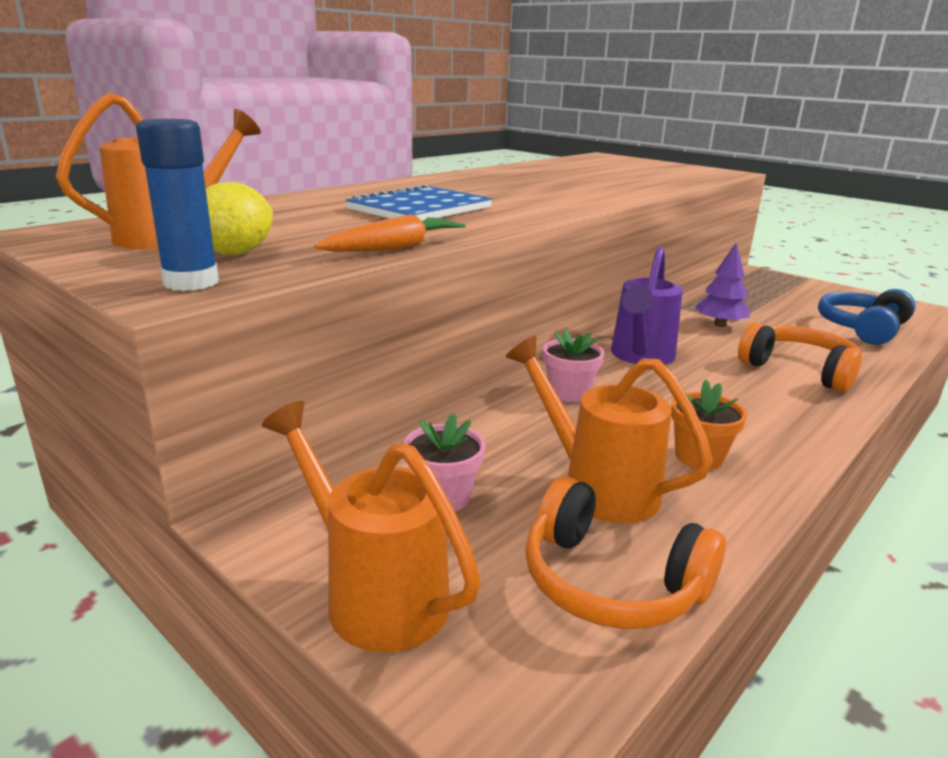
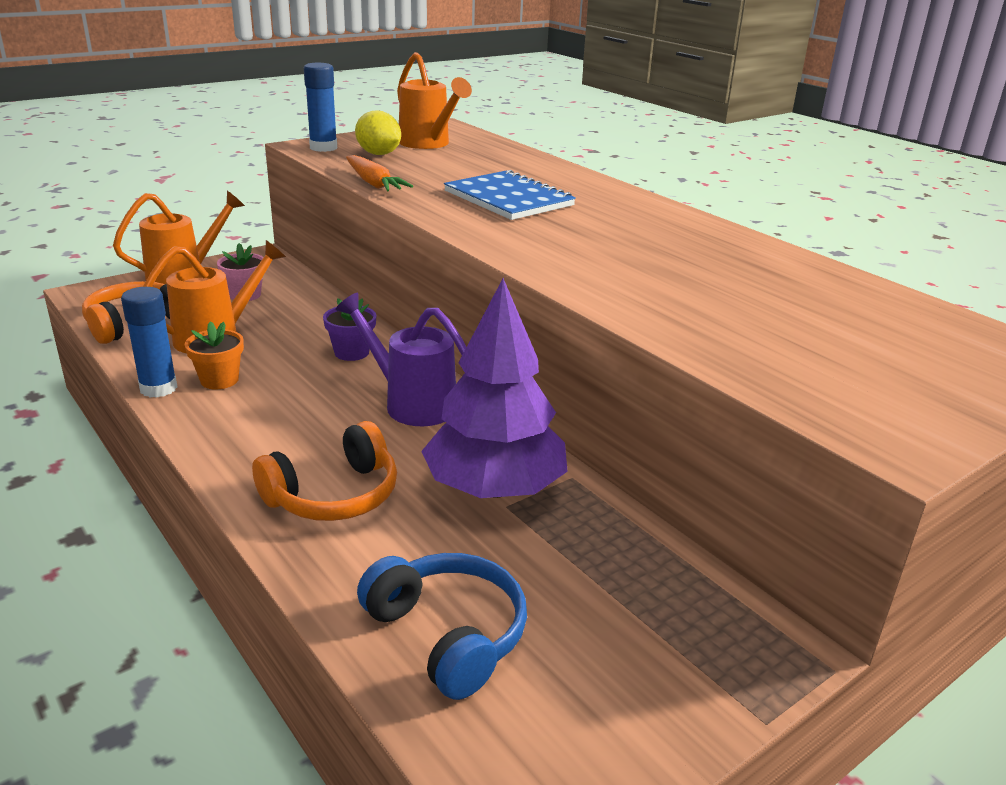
camera: 100 degrees right, 5 degrees up
pink flower pot [543,329,604,402] -> purple flower pot [323,298,376,361]
purple tree [695,243,750,327] -> purple tree [421,278,568,498], size x1.93
none -> blue glue stick [121,287,177,398]

